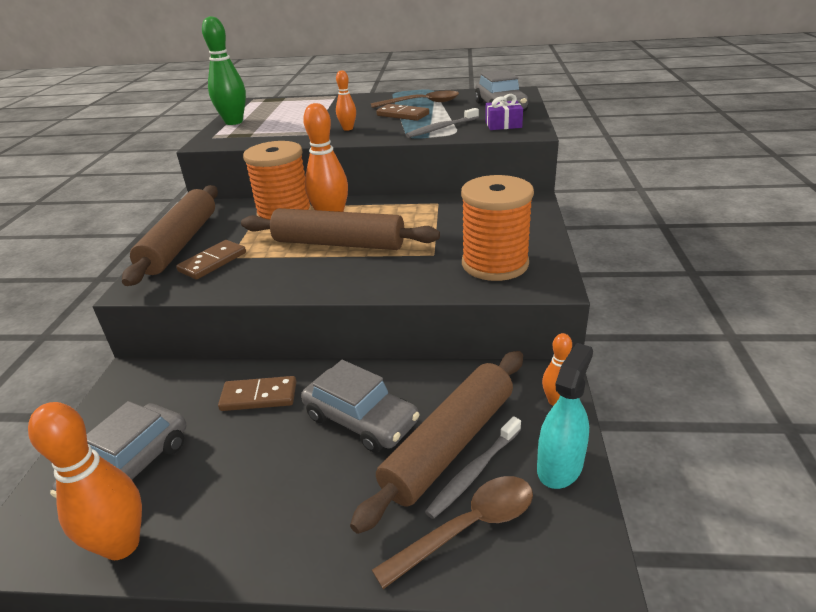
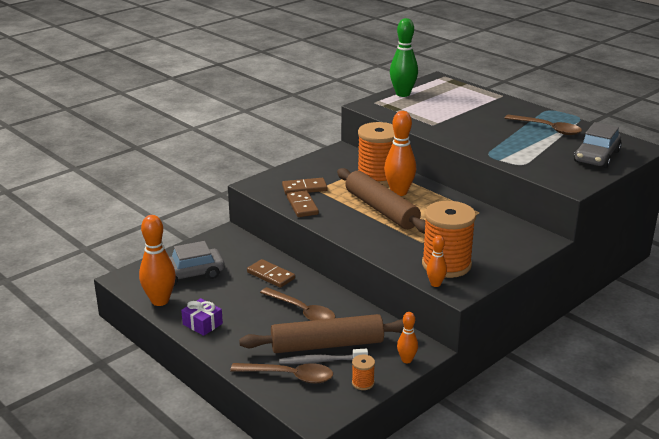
camera: 40 degrees right, 5 degrees down
brown rolling pin [122,185,218,286] -> none
grey car [301,360,420,453] -> brown spoon [260,287,336,321]
orange bowling pin [336,70,356,131] -> orange bowling pin moved to [426,235,447,287]
brown domino [376,104,429,121] -> brown domino moved to [287,191,319,217]
grey toothbrush [406,108,479,138] -> none
purple gift [485,94,523,130] -> purple gift moved to [181,298,223,336]
turquoise spray bottle [537,343,593,489] -> orange spool [352,354,375,390]

